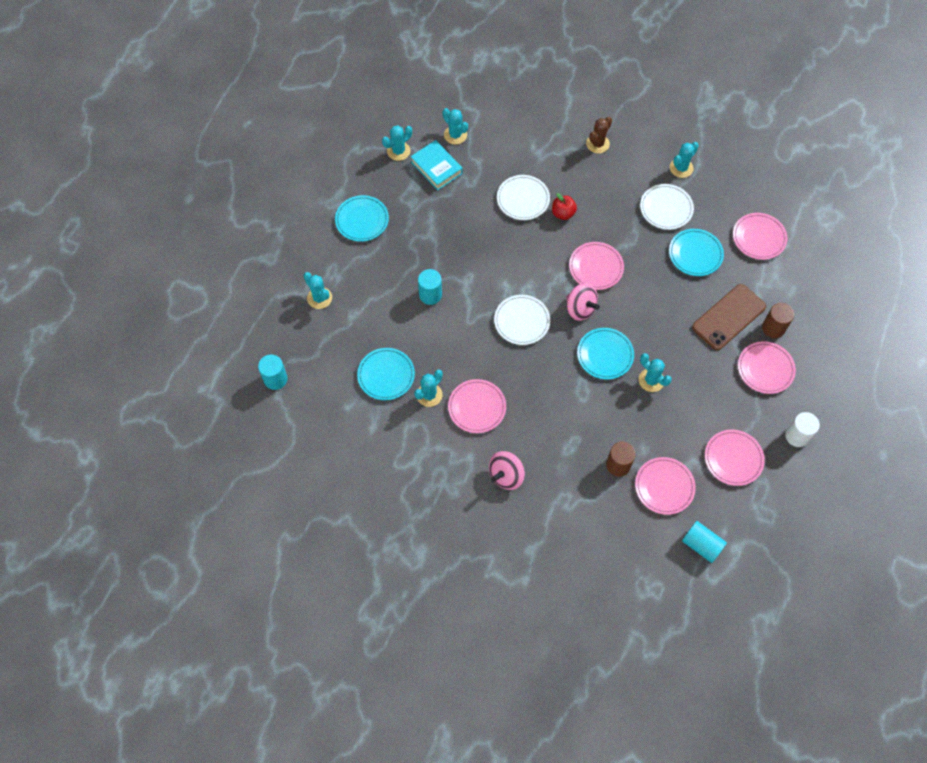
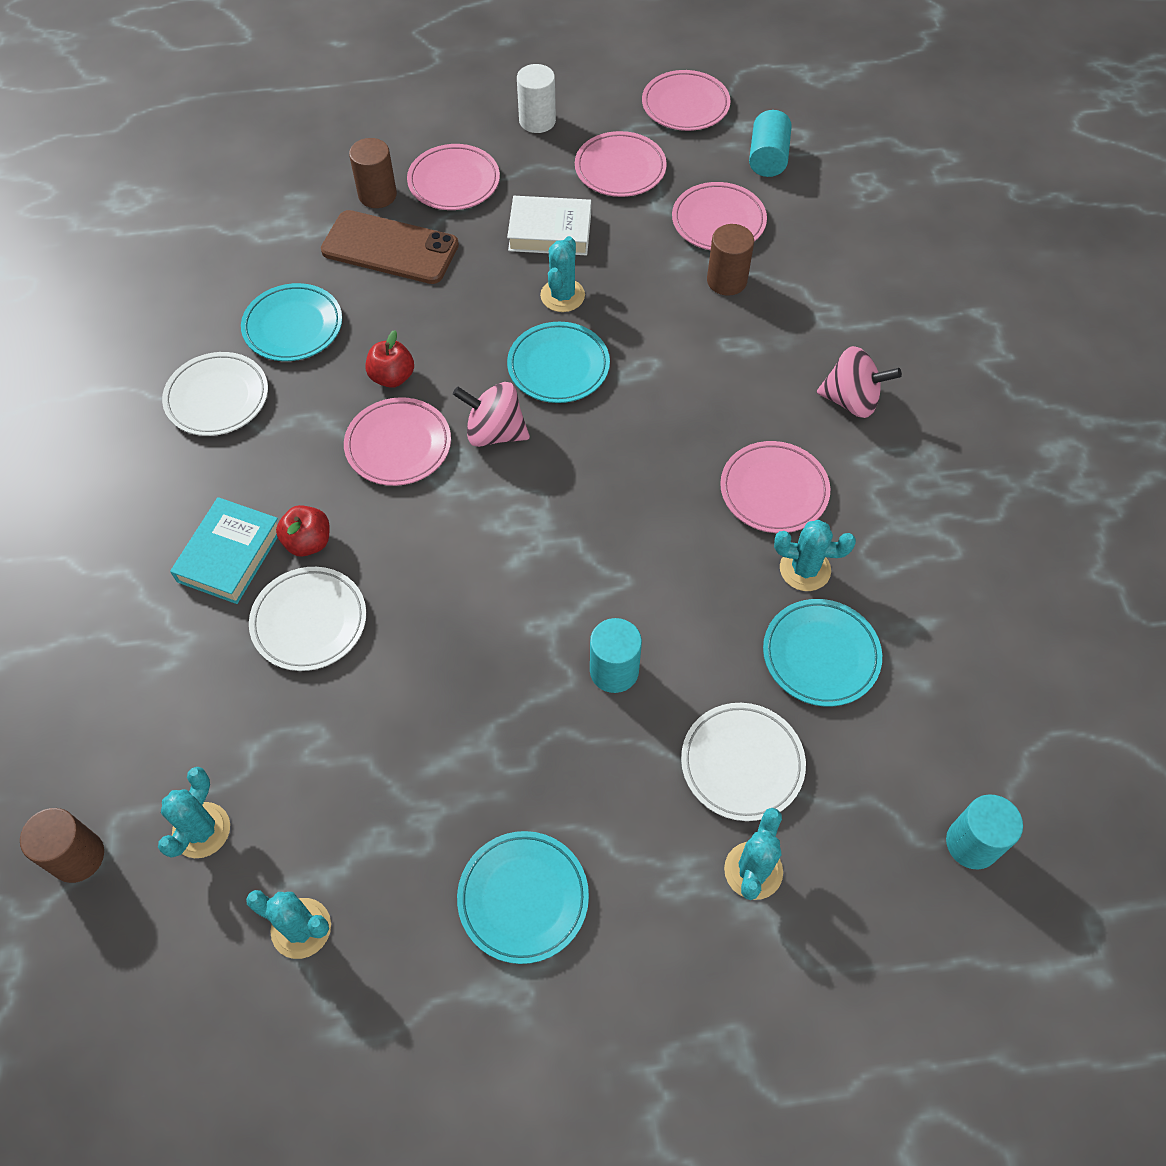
camera: 120 degrees left, 5 degrees down
turquoise book [411,140,463,190] -> turquoise book moved to [170,497,278,604]
white plate [494,295,550,345] -> white plate moved to [681,703,806,821]
pink spinning top [566,283,600,321] -> pink spinning top turned 90 degrees counterclockwise [453,382,530,447]
brown cactus [586,116,612,153] -> none
turquoise cactus [670,142,699,178] -> none
pink plate [733,213,788,260] -> pink plate moved to [642,70,731,131]
none -> brown cylinder [20,808,104,883]
none -> red apple [366,330,414,388]
none -> white book [507,196,591,255]

